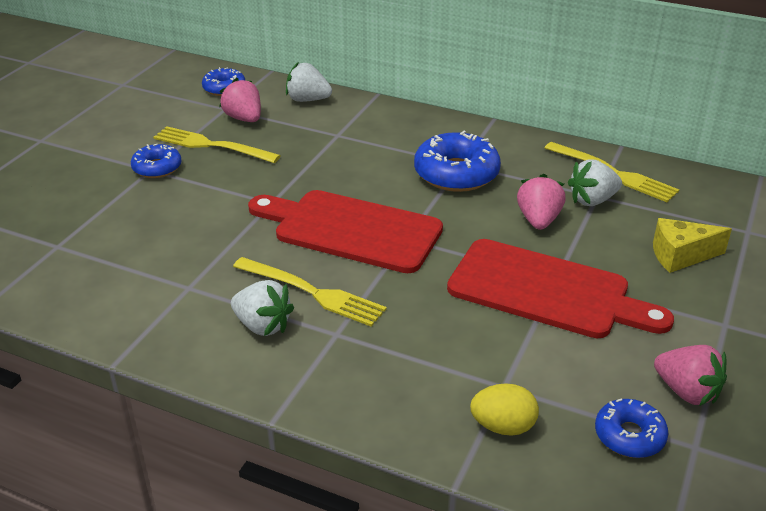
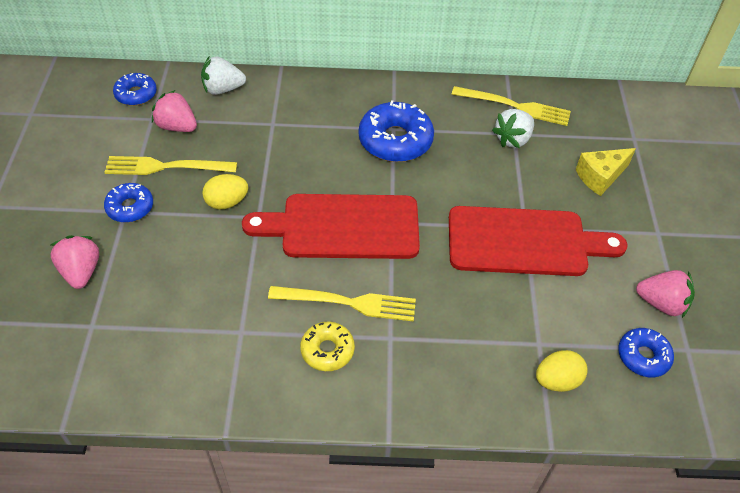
camera: 25 degrees left, 15 degrees up
white strawberry [231,280,294,336] -> yellow donut [300,322,355,371]
pink strawberry [517,174,565,230] -> pink strawberry moved to [51,235,99,289]
none -> yellow egg [202,174,248,210]

